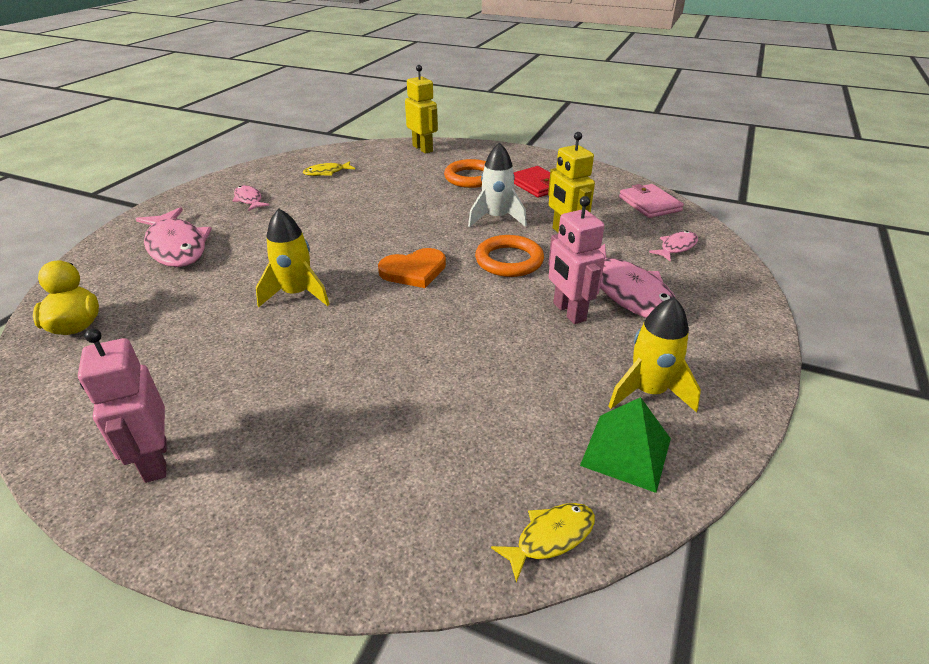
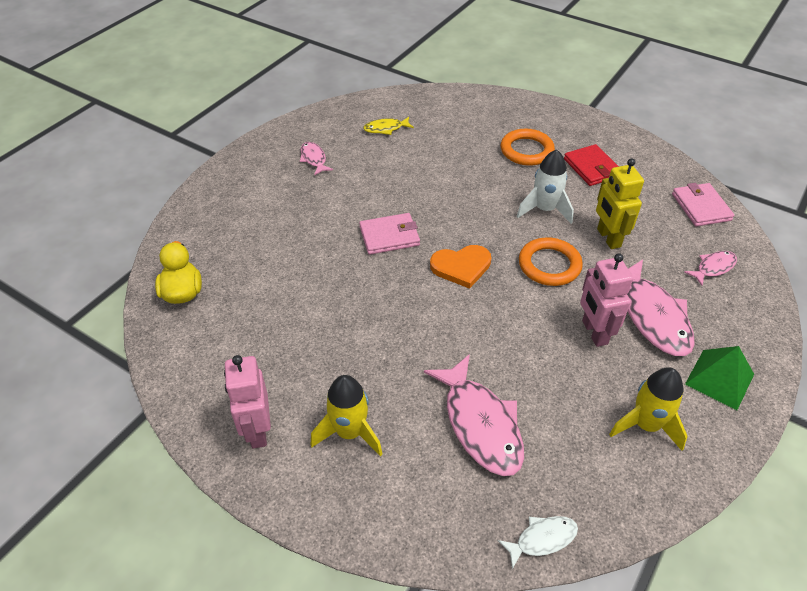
camera: 10 degrees right, 10 degrees up
pink fish [136,207,212,267] -> pink fish moved to [424,354,524,476]
yellow rocket [256,208,330,307] -> yellow rocket moved to [311,375,383,456]
yellow robot [405,65,438,154] -> none
yellow fish [491,503,595,583] -> white fish [498,516,578,569]
green pyramid [580,397,671,493] -> green pyramid moved to [685,346,754,410]
none -> pink wallet [359,213,420,255]

